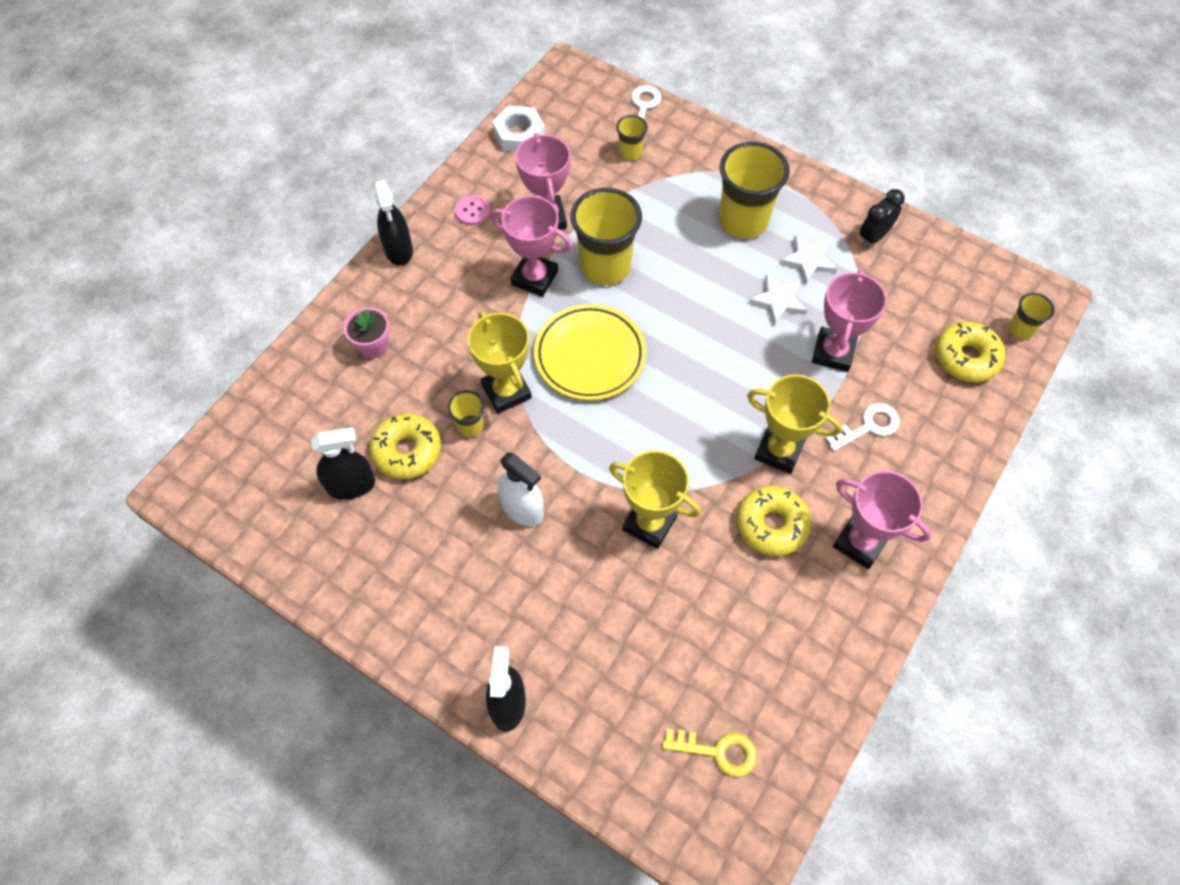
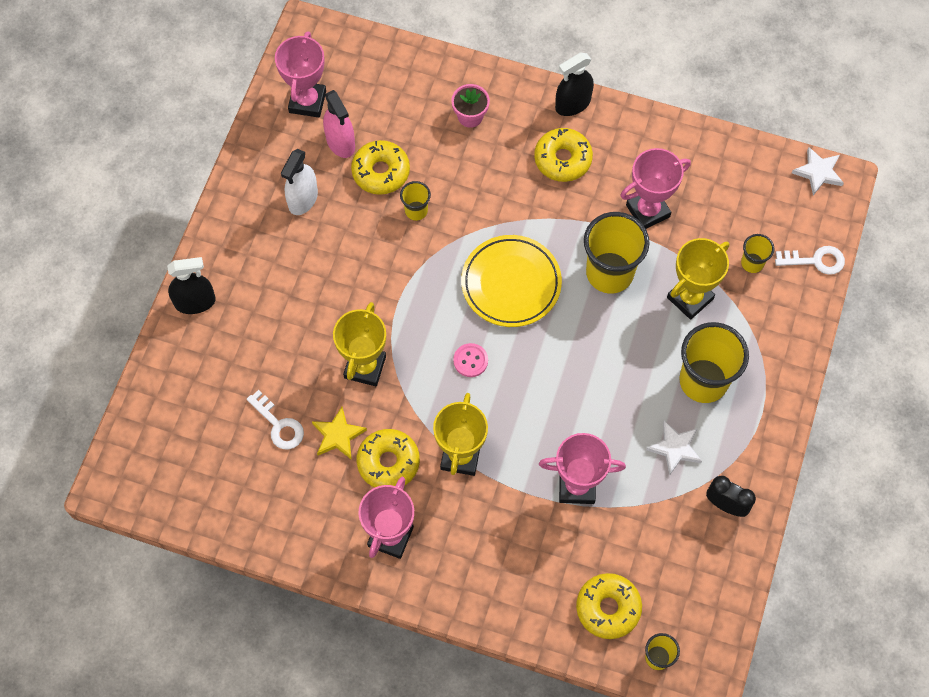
camera: 75 degrees right, 5 degrees up
black spray bottle [311,428,375,500] -> pink spray bottle [323,90,355,158]
pink button [455,195,490,226] -> pink button moved to [453,343,488,377]
yellow trophy [468,311,532,413] -> yellow trophy moved to [667,238,729,320]
pink trophy [491,196,572,297] -> pink trophy moved to [275,31,326,117]
white nut [492,106,545,152] -> none
white spray bottle [497,452,544,526] -> white spray bottle moved to [281,149,318,215]
yellow key [662,729,757,777] -> none
white star [749,274,807,326] -> white star moved to [792,147,844,195]
white key [825,403,900,451] -> white key moved to [247,390,304,450]
none -> yellow star [312,407,367,460]
none -> yellow donut [534,128,593,182]

